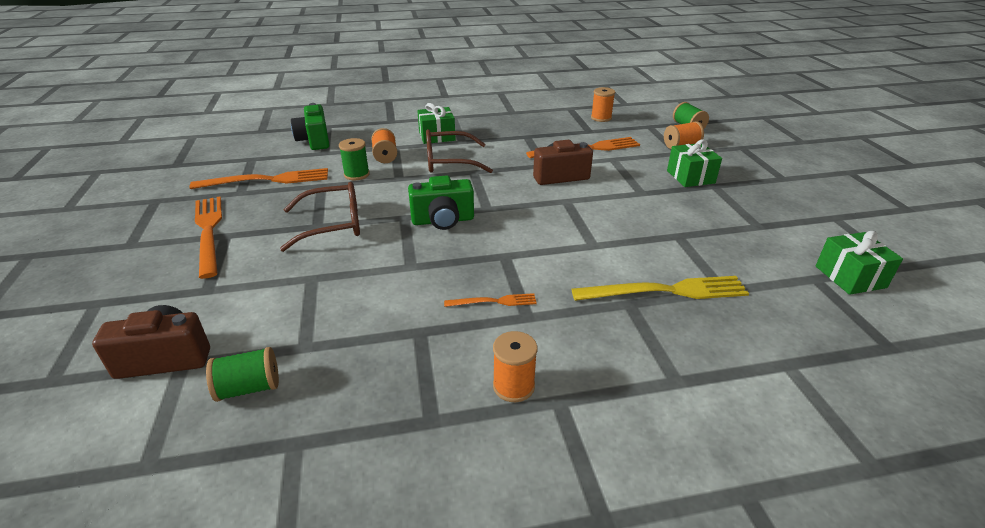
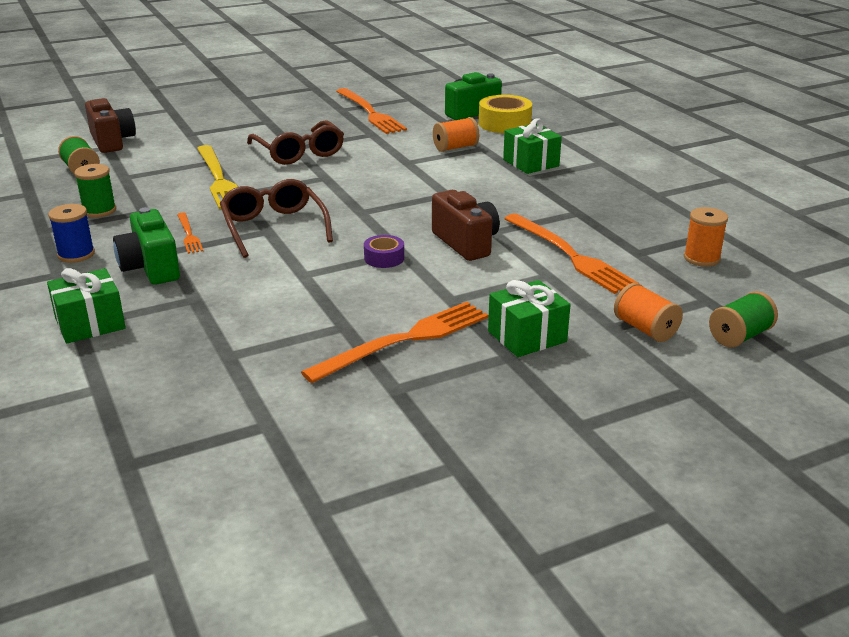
camera: 75 degrees right, 5 degrees down
orange fork [195,197,222,279] -> orange fork moved to [301,302,488,383]
green spool [339,138,370,180] -> green spool moved to [74,164,116,218]
green camera [408,175,474,230] -> green camera moved to [113,207,180,285]
brown glasses [426,129,493,173] -> brown glasses moved to [220,179,333,258]
orange spool [493,331,538,402] -> blue spool [48,204,95,263]
yellow fork [571,276,749,301] -> yellow fork moved to [197,145,238,209]
green gift [816,231,903,295] -> green gift moved to [47,268,126,344]
none -> purple tape [364,235,404,268]
none -> yellow tape [479,95,532,133]

